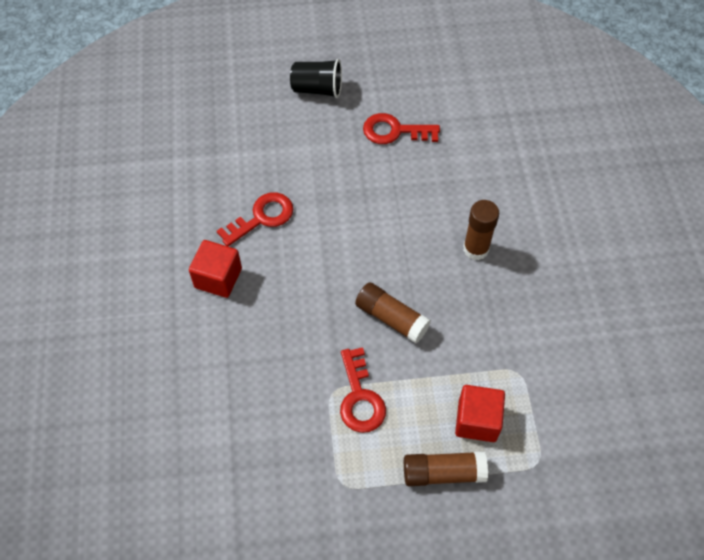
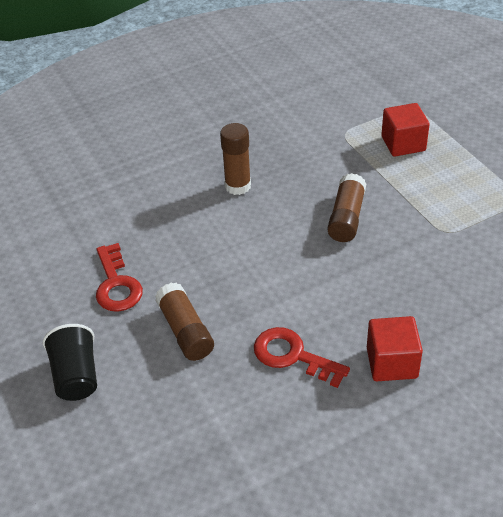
camera: 110 degrees left, 15 degrees down
red key [340,347,386,433] -> none
brown glue stick [404,451,488,486] -> brown glue stick moved to [155,283,214,361]

